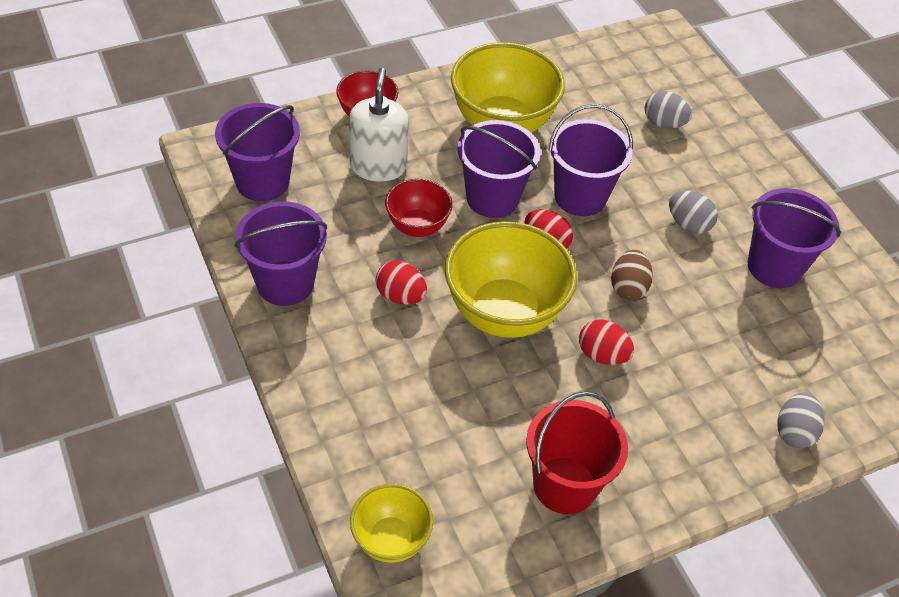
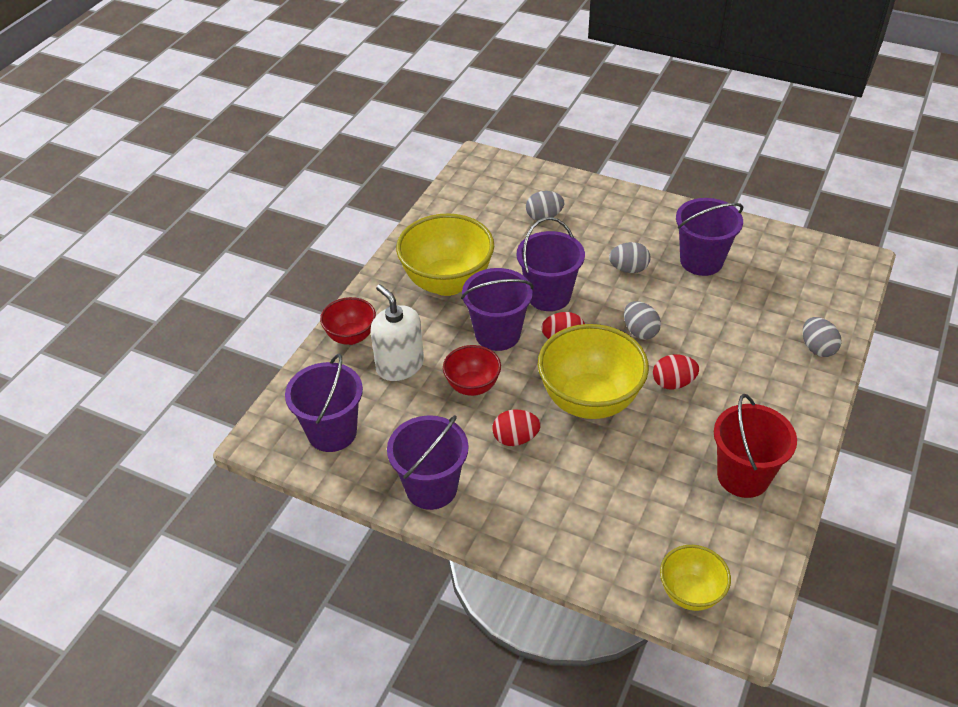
camera: 35 degrees left, 5 degrees down
brown egg [611,250,653,300] -> grey egg [624,301,661,340]

